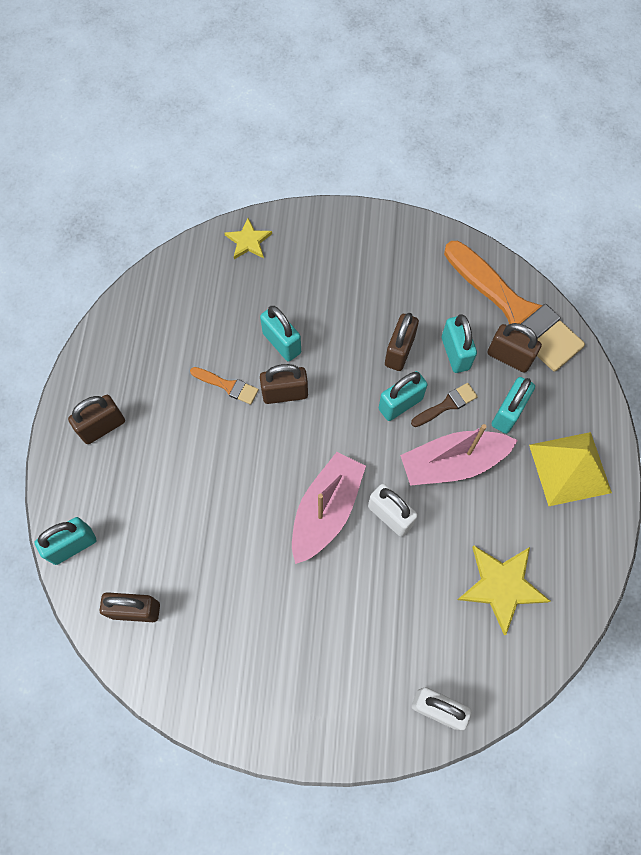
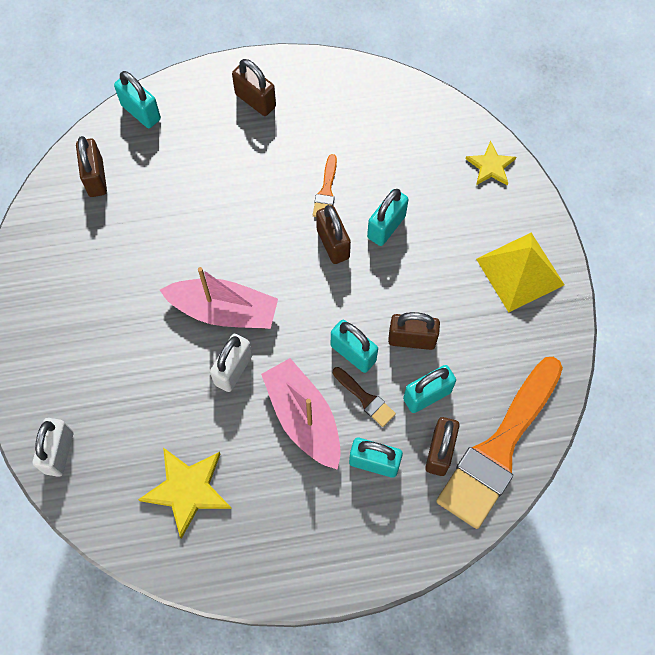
camera: 75 degrees right, 0 degrees up
yellow pyramid [529,432,612,506] -> yellow pyramid moved to [476,233,565,312]

